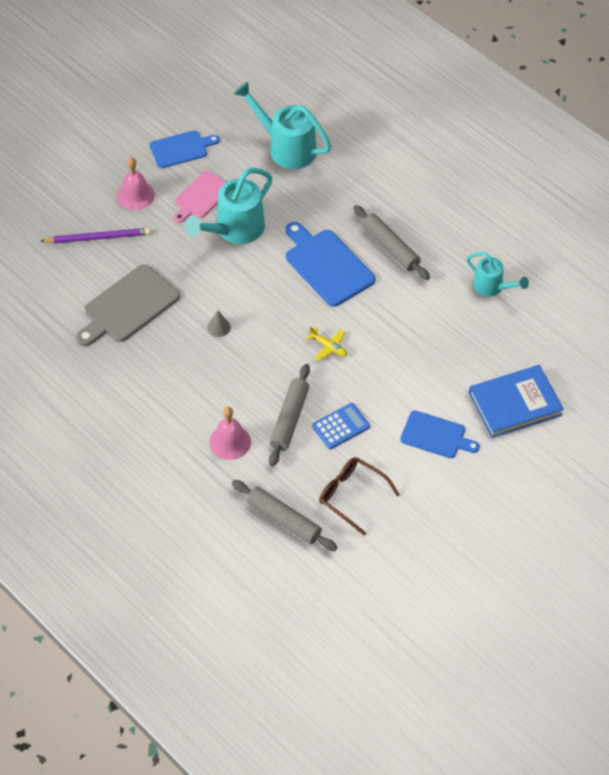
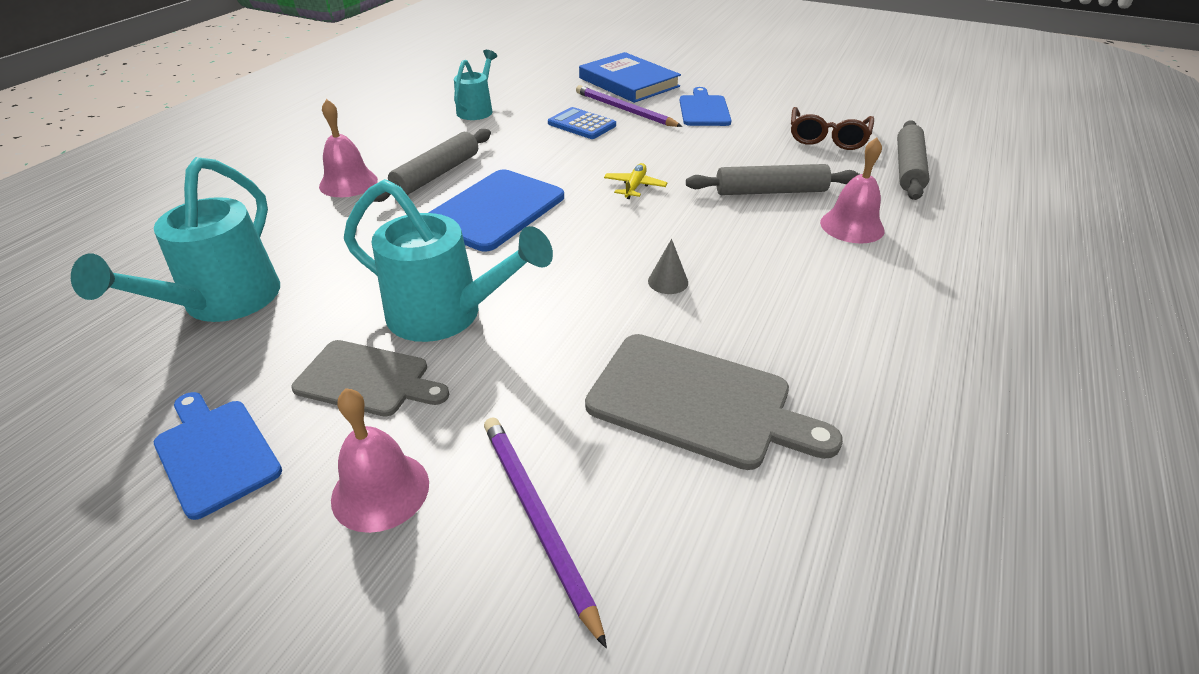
camera: 110 degrees left, 15 degrees down
pink cutting board [173,171,227,223] -> grey cutting board [291,340,449,417]
blue calculator [312,403,370,449] -> blue calculator moved to [548,107,616,139]
none -> pink bell [319,99,378,197]
none -> purple pencil [576,85,682,127]

